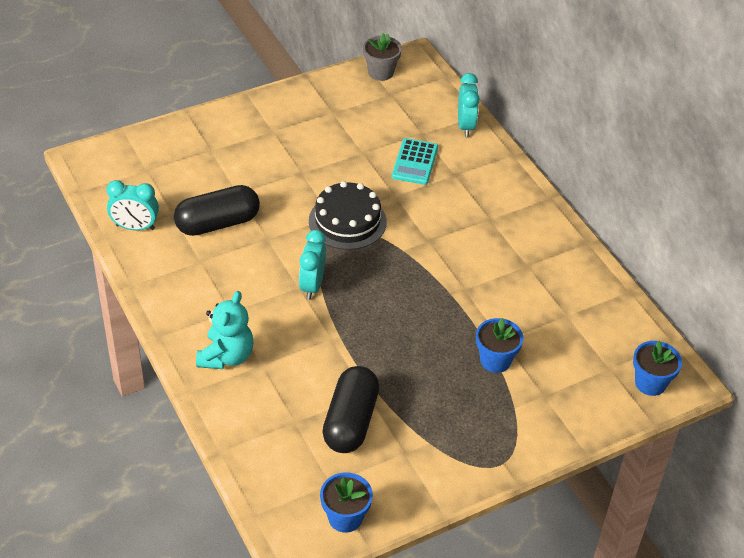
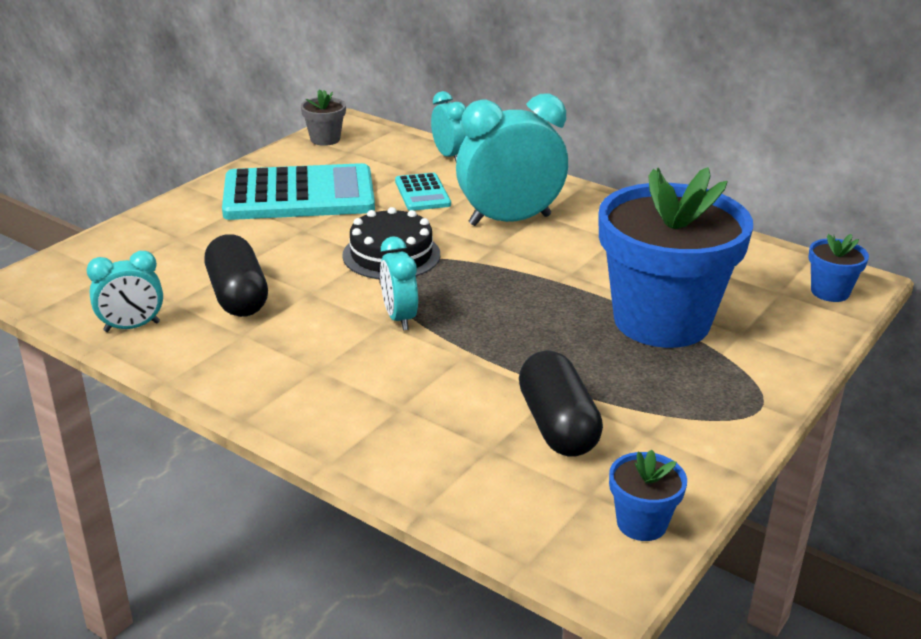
camera: 25 degrees left, 15 degrees down
black capsule [174,185,260,236] -> black capsule turned 60 degrees counterclockwise [204,234,268,317]
turquoise teddy bear [196,291,253,369] -> none
blue flower pot [476,318,524,373] -> blue flower pot [599,167,753,348], size x2.46
none -> turquoise calculator [222,163,375,220]
none -> turquoise clock [456,94,568,226]

